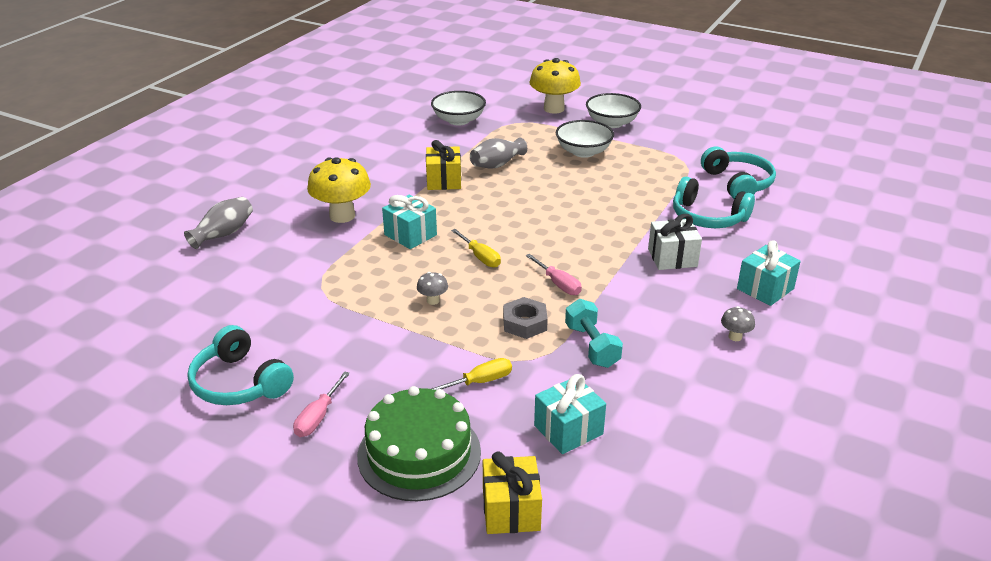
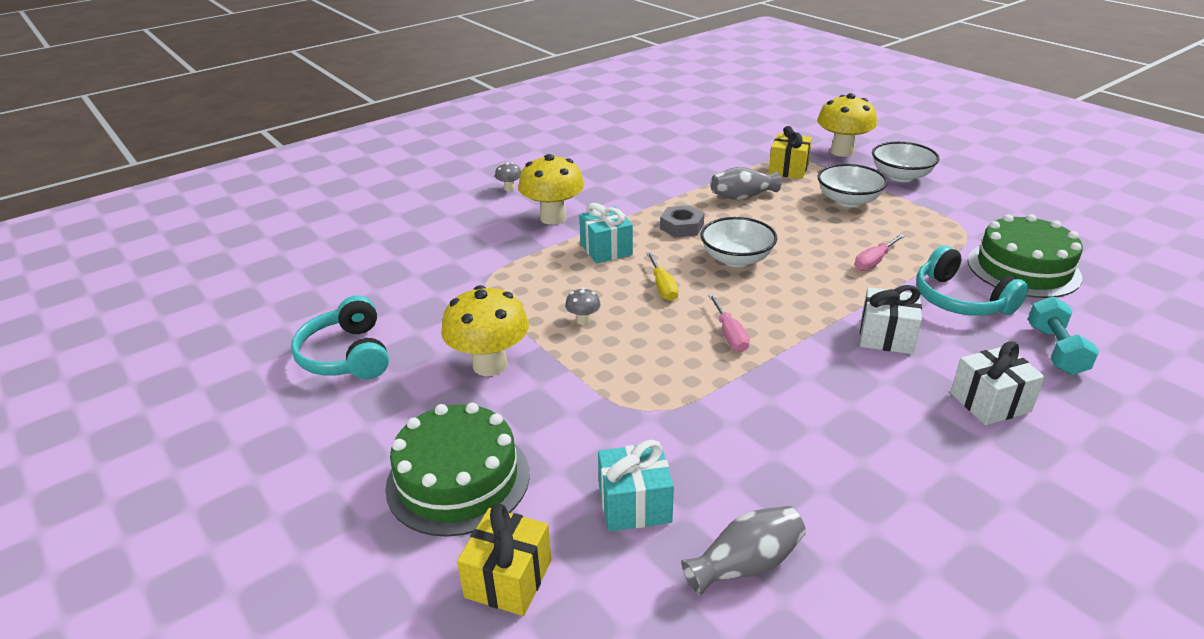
camera: 25 degrees right, 0 degrees up
grey vase [184,197,253,249] -> grey vase moved to [681,506,806,596]
pink screwdriver [293,372,350,437] -> pink screwdriver moved to [855,234,905,271]
yellow gift [426,140,461,190] -> yellow gift moved to [768,126,812,179]
white bowl [431,91,486,126] -> white bowl moved to [700,217,777,267]
yellow screwdriver [431,358,512,390] -> none
grey nut [503,297,548,339] -> grey nut moved to [660,205,704,237]
turquoise dumbbell [565,299,623,368] -> turquoise dumbbell moved to [1028,296,1099,375]
turquoise headphones [701,147,776,199] -> green cake [968,214,1083,298]
grey mushroom [721,306,755,341] -> grey mushroom moved to [495,162,521,191]
turquoise gift [737,240,801,306] -> white gift [950,341,1045,425]
none -> yellow mushroom [441,285,529,376]

